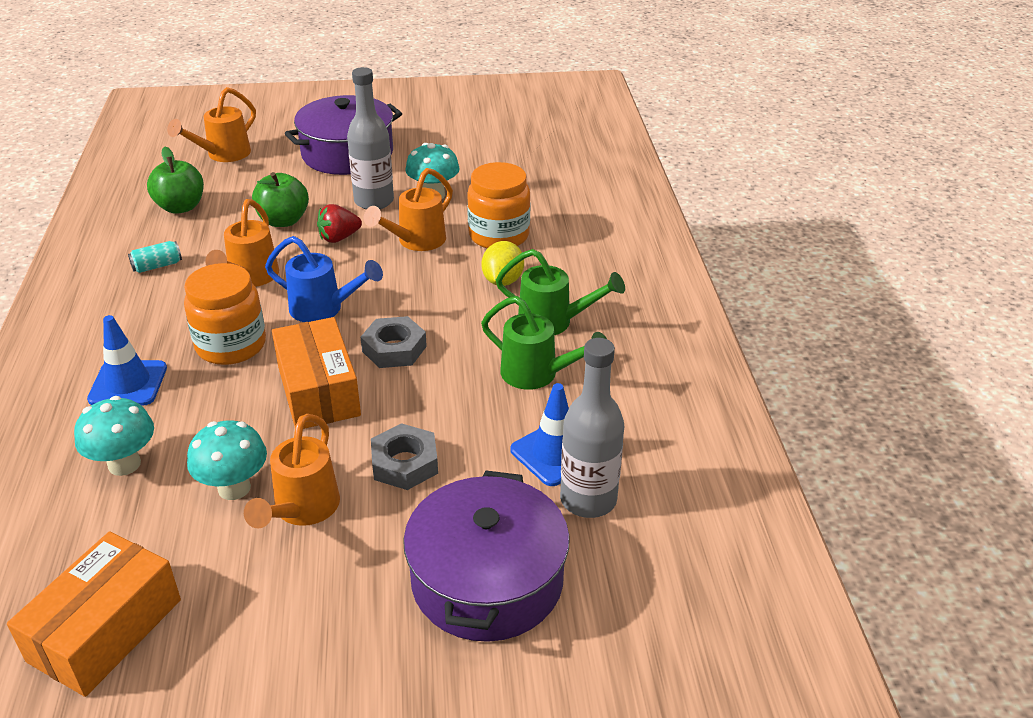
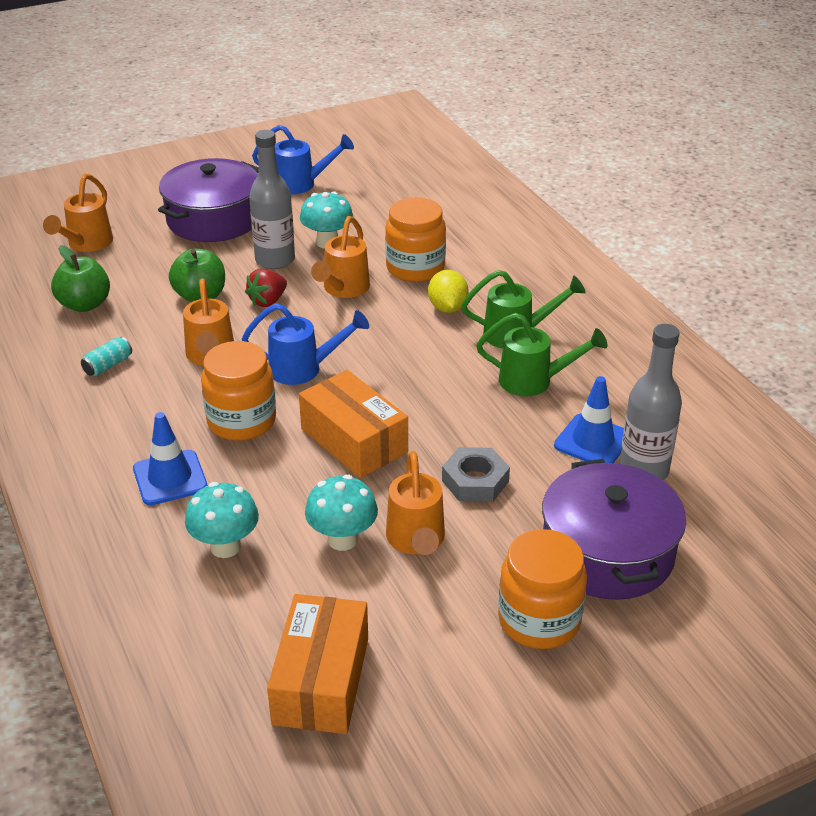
camera: 20 degrees left, 0 degrees up
grey nut [360,316,427,368] -> none
none -> blue watering can [252,125,354,194]
none -> orange jar [498,529,587,649]

